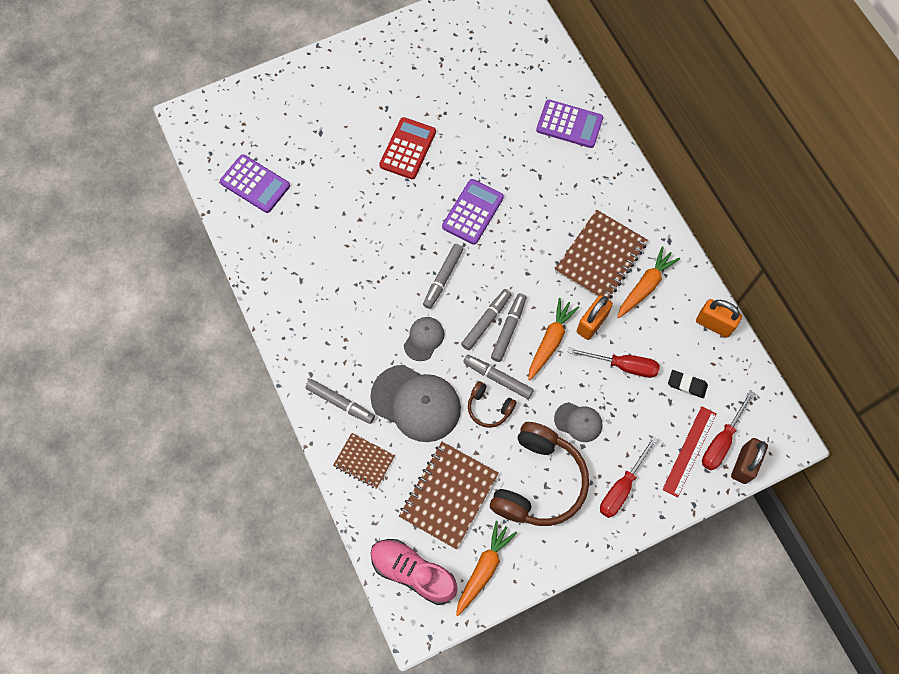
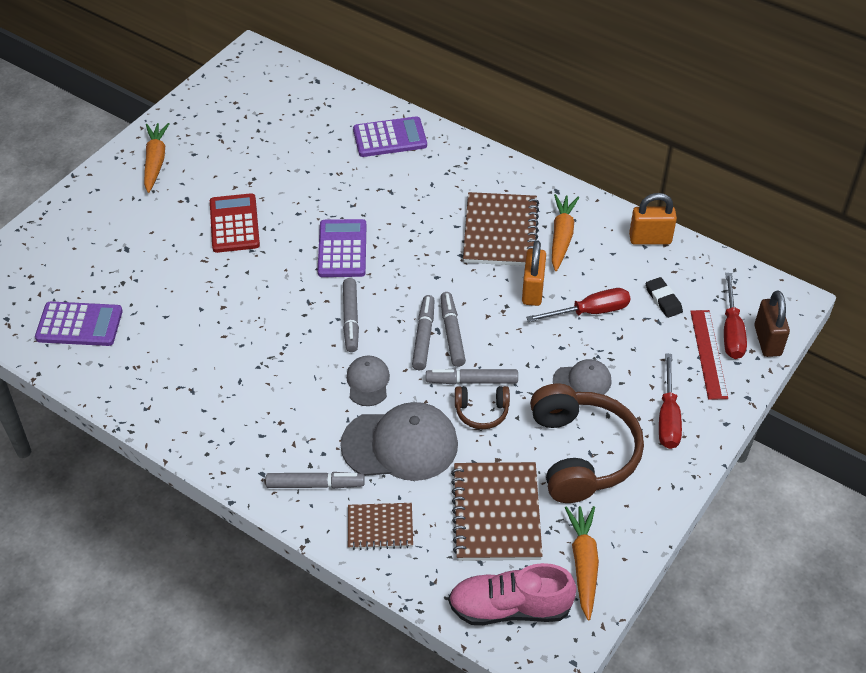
camera: 30 degrees left, 20 degrees down
orange carrot [528,298,579,381] -> orange carrot moved to [144,123,170,193]
black eraser [668,370,708,398] -> black eraser turned 75 degrees clockwise [646,277,683,318]

